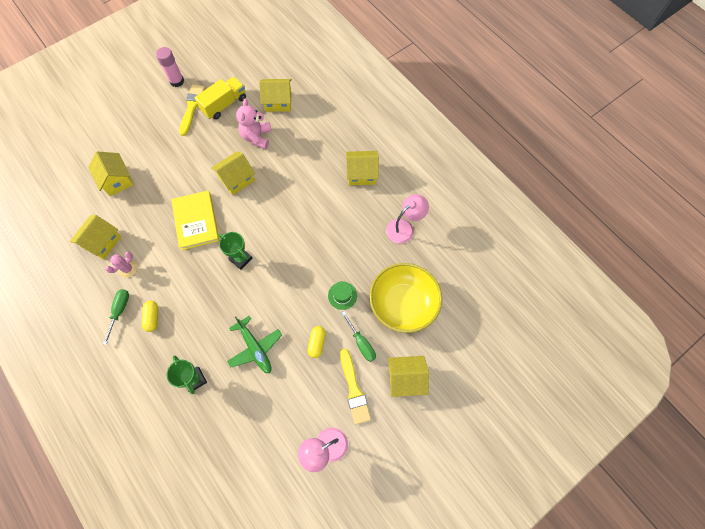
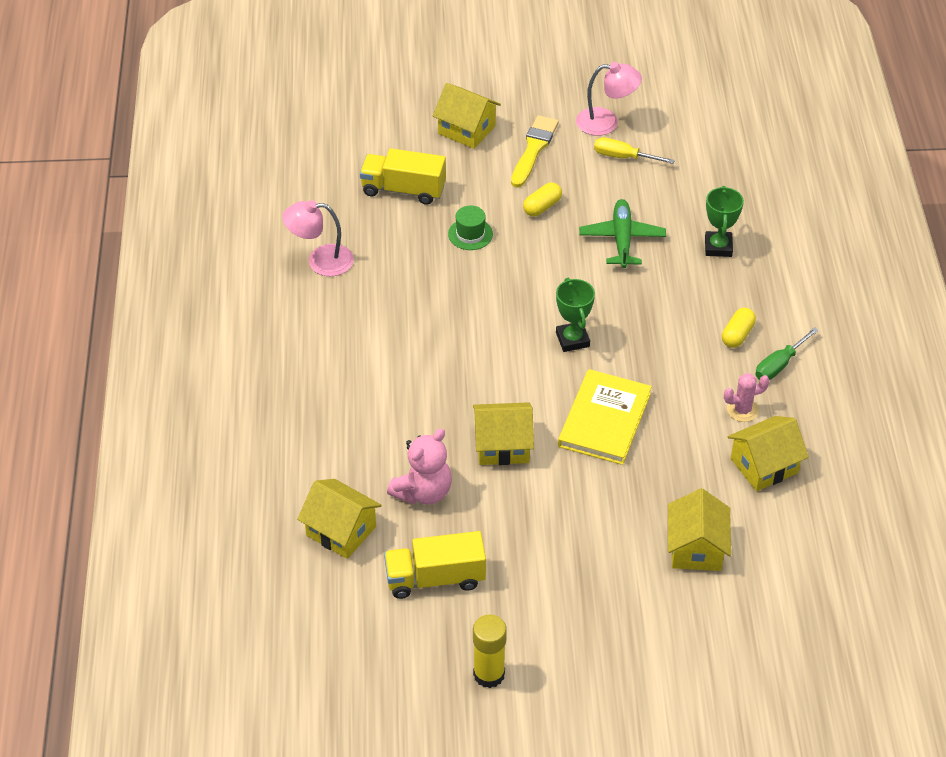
camera: 145 degrees left, 20 degrees down
pink glue stick [156,47,184,87] -> yellow glue stick [473,615,507,688]
yellow brush [179,85,205,136] -> none
green screwdriver [341,311,376,362] -> none
yellow house [346,151,379,185] -> none
yellow bowl [369,263,442,333] -> yellow truck [360,148,446,205]
none -> yellow screwdriver [594,137,675,164]

